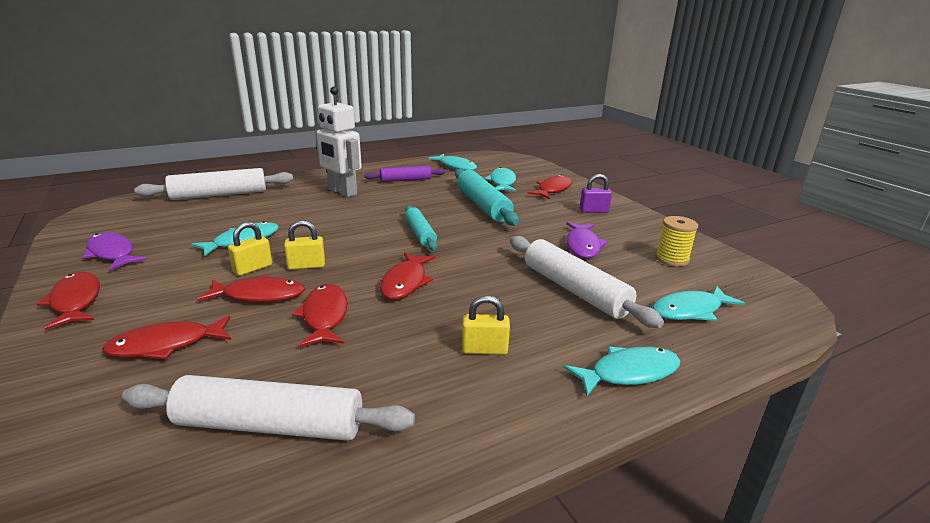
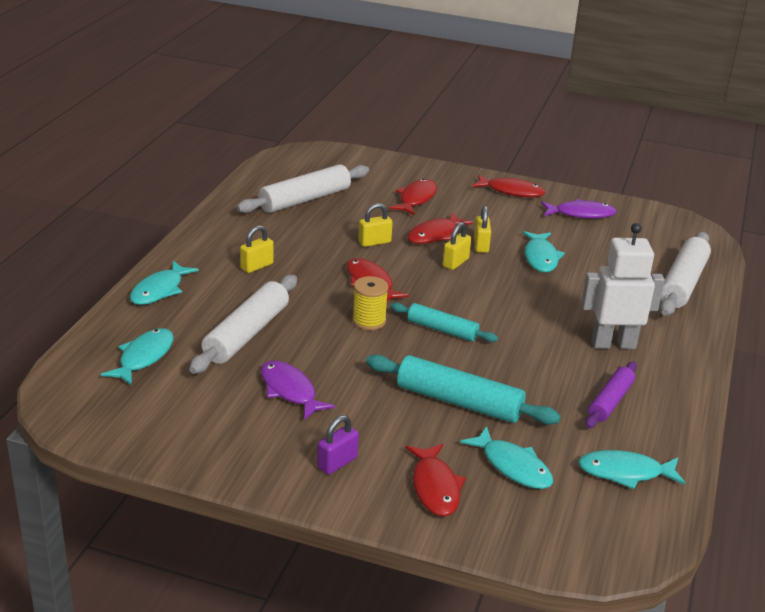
camera: 135 degrees right, 5 degrees up
red fish [292,284,348,347] -> yellow padlock [358,203,393,247]
white rolling pin [510,236,664,328] -> white rolling pin turned 75 degrees counterclockwise [189,275,297,374]
yellow spool [656,216,698,267] -> yellow spool moved to [352,276,388,330]

